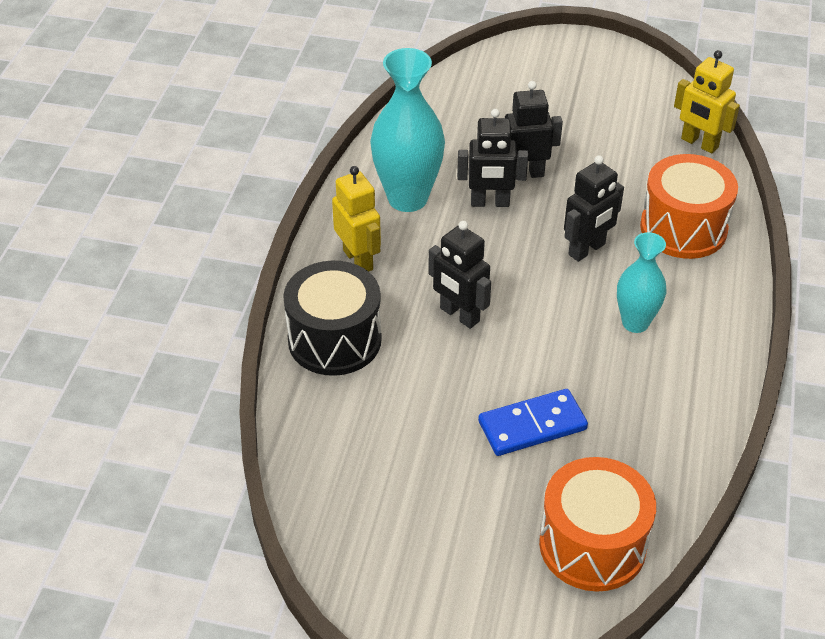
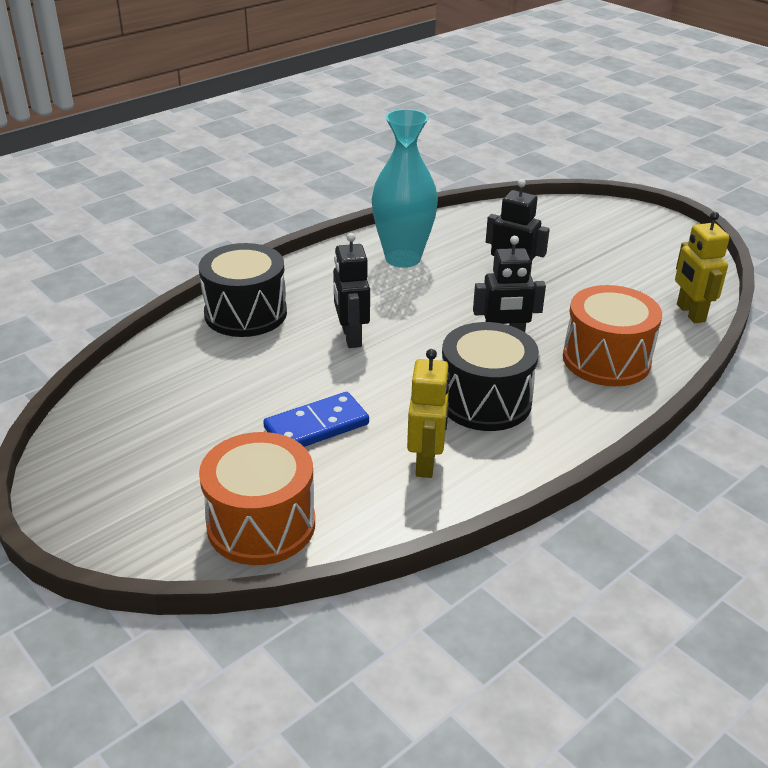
camera: 35 degrees right, 10 degrees down
yellow robot [332,166,381,272] -> yellow robot moved to [407,349,450,478]
black robot [457,109,528,207] -> none
blue domino [478,389,588,456] -> blue domino turned 45 degrees counterclockwise [263,392,369,447]
turquoise vase [617,232,666,333] -> black drum [442,322,539,431]

